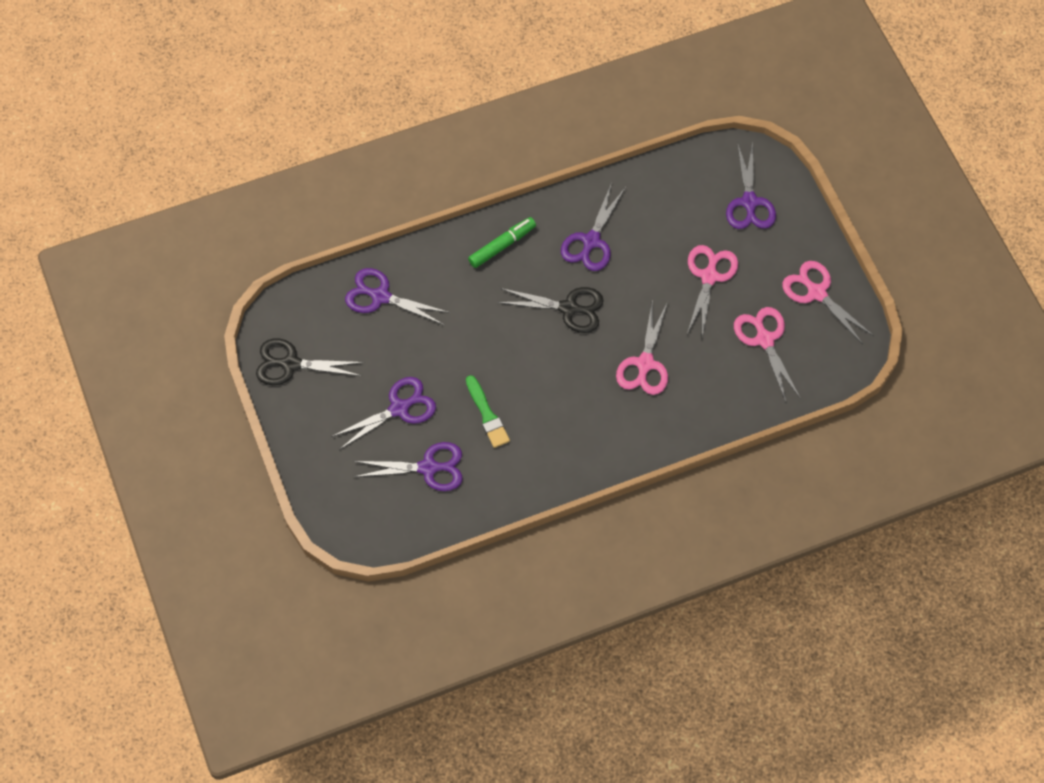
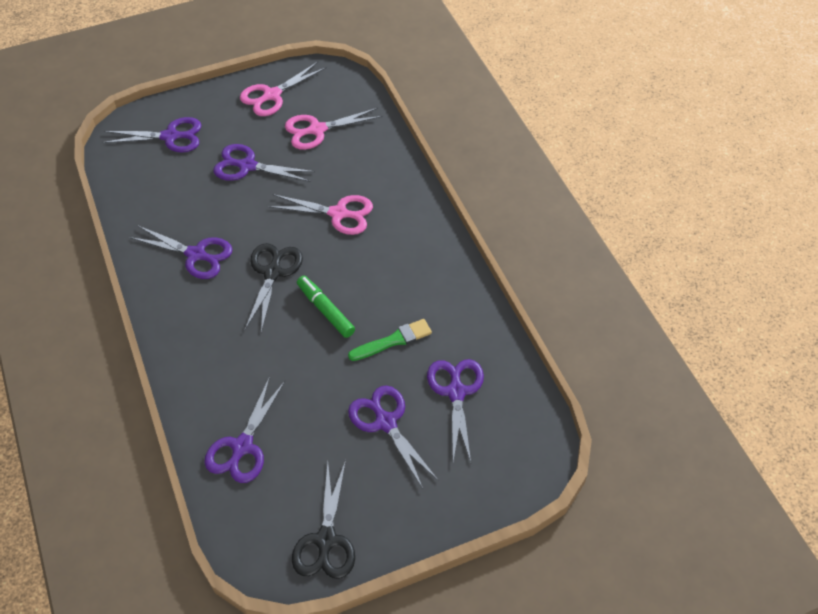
camera: 90 degrees left, 10 degrees down
green marker [468,217,536,268] -> green marker moved to [297,276,355,338]
pink scissors [687,245,738,336] -> purple scissors [213,144,315,182]

